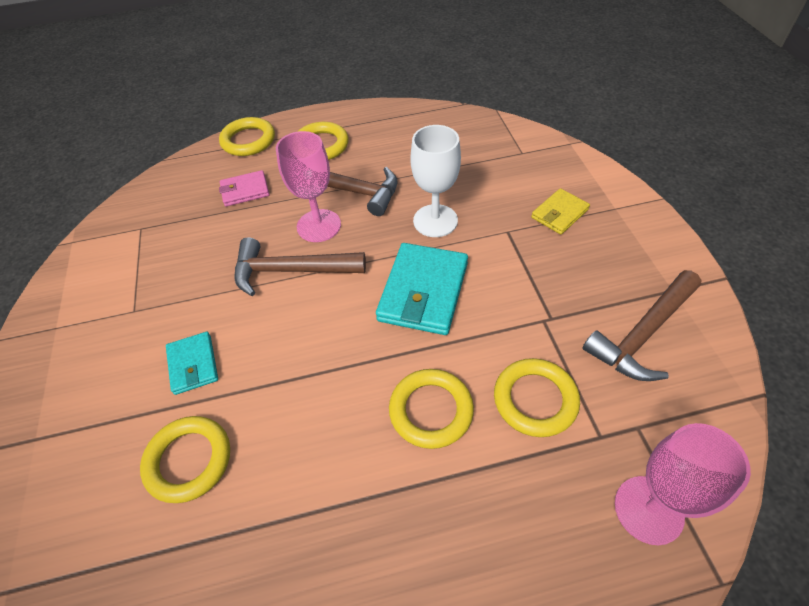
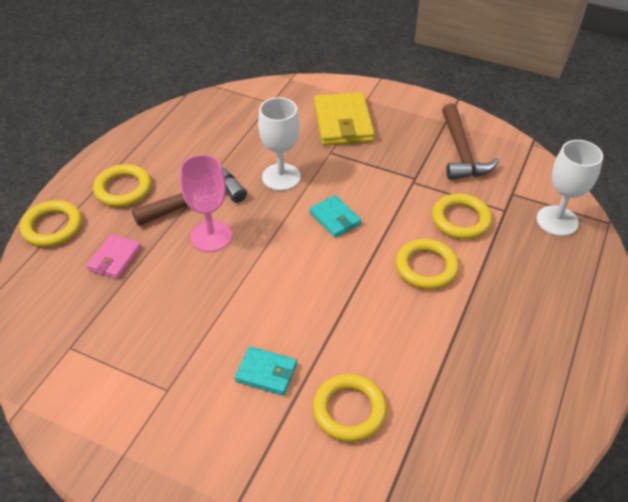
camera: 55 degrees left, 5 degrees down
brown hammer [235,237,366,296] -> none
turquoise wallet [376,243,468,335] -> turquoise wallet [310,195,361,238], size x0.57
yellow wallet [531,188,590,235] -> yellow wallet [314,92,375,146], size x1.77
pink goblet [615,423,751,545] -> white goblet [537,140,603,236]

